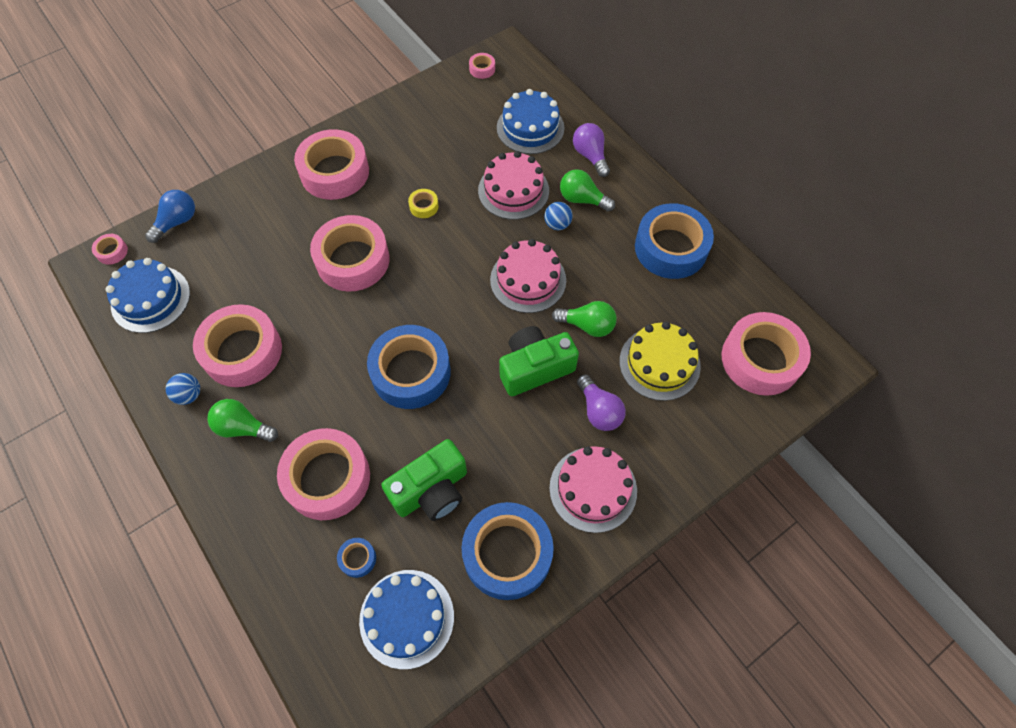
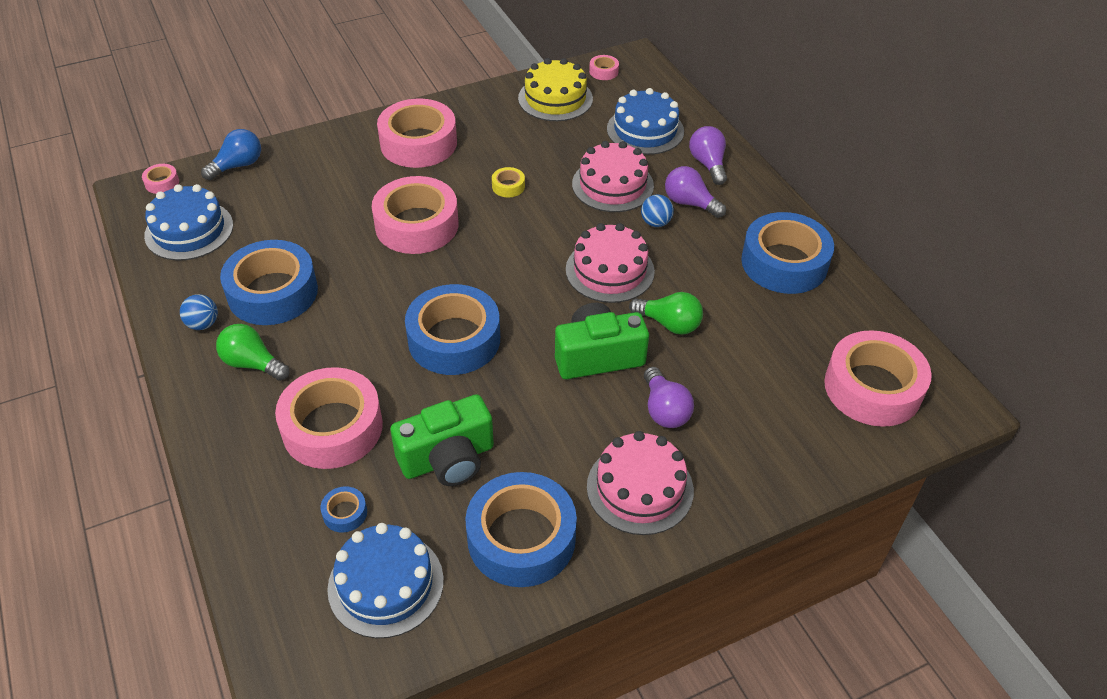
camera: 10 degrees right, 15 degrees down
pink tape [193,304,282,387] -> blue tape [220,240,318,325]
green light bulb [560,169,615,212] -> purple light bulb [665,166,726,218]
yellow cake [620,322,701,401] -> yellow cake moved to [518,58,593,121]

